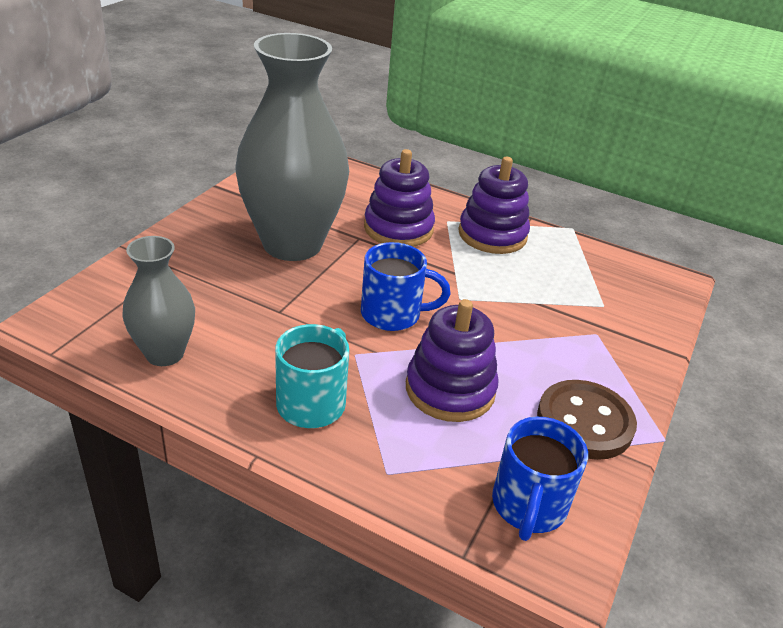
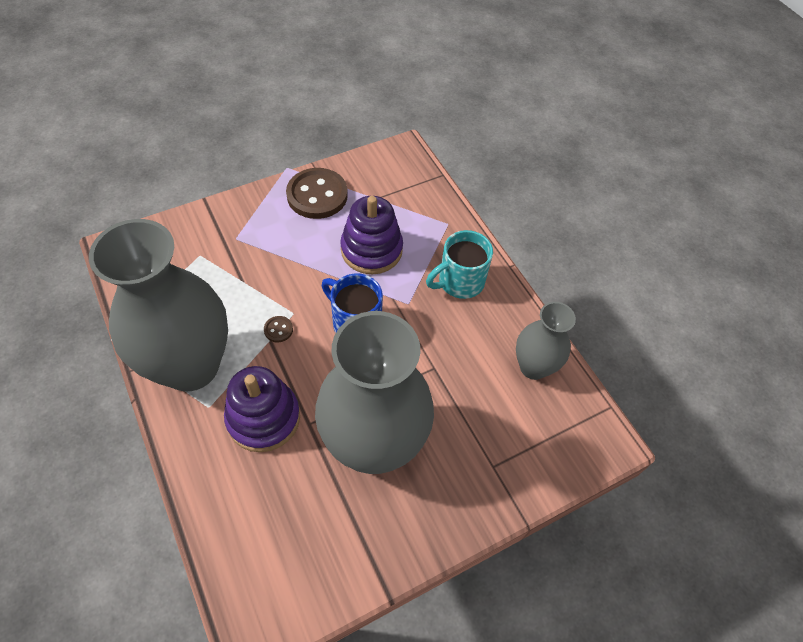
camera: 145 degrees left, 20 degrees up
purple stacking toy [458,157,530,254] -> grey vase [89,219,228,391]
blue mug [492,417,588,541] -> none
none -> brown button [264,316,293,342]

